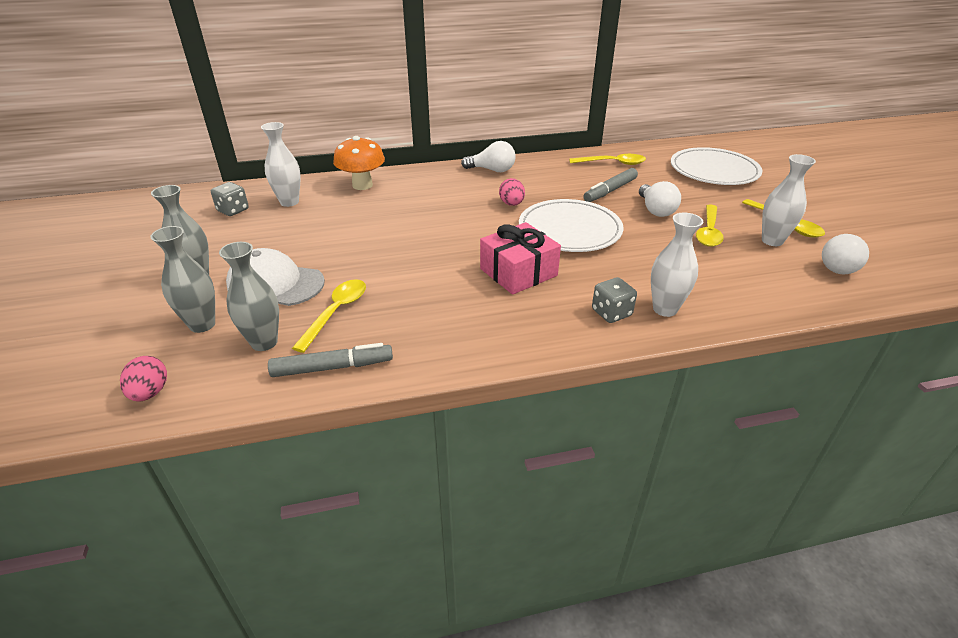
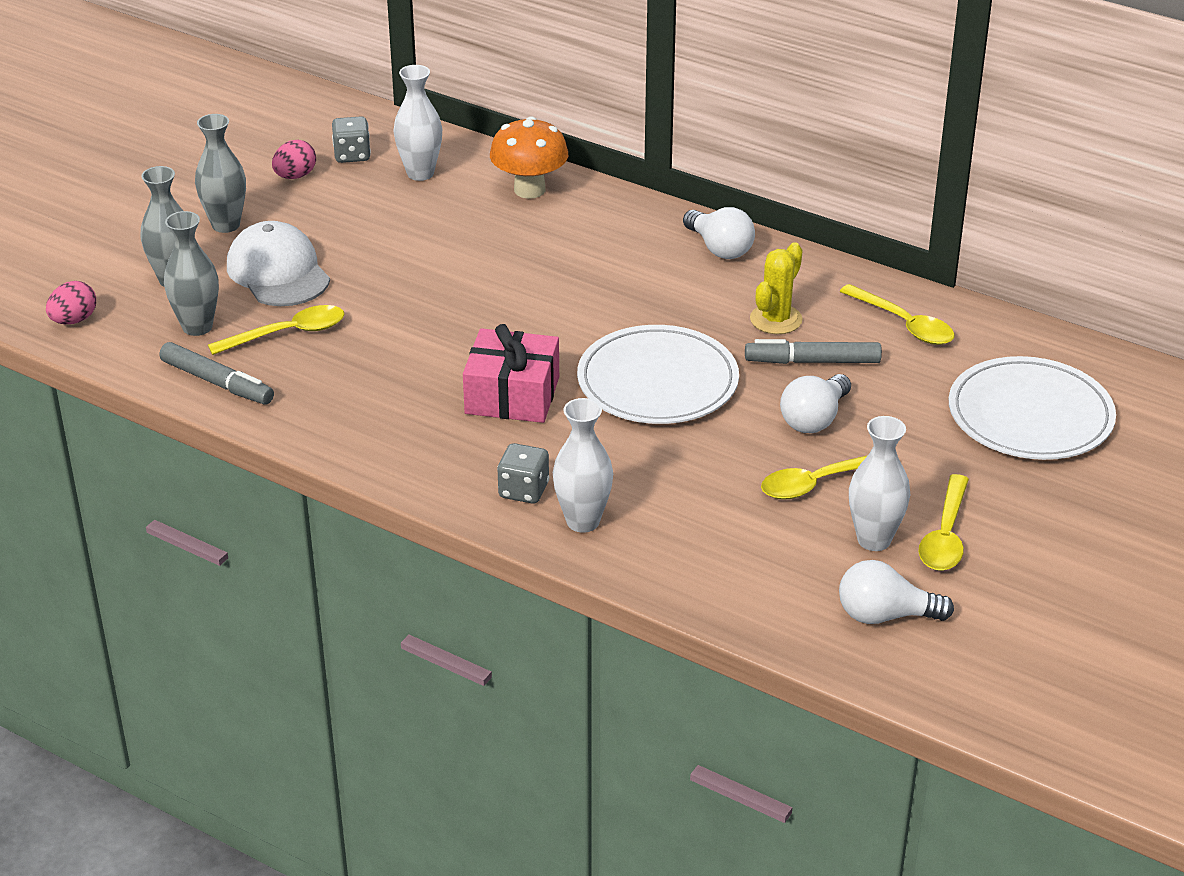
camera: 45 degrees right, 0 degrees up
pink egg [499,178,525,206] -> pink egg moved to [272,140,316,179]
none -> yellow cactus [750,242,803,334]

